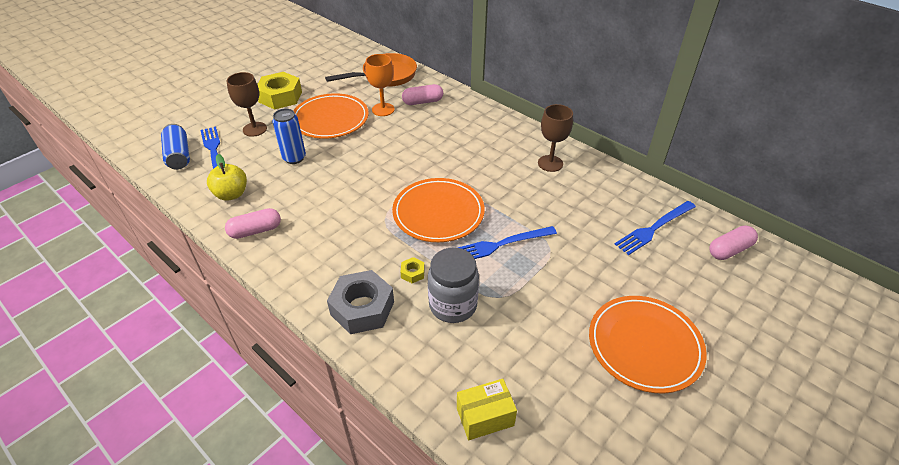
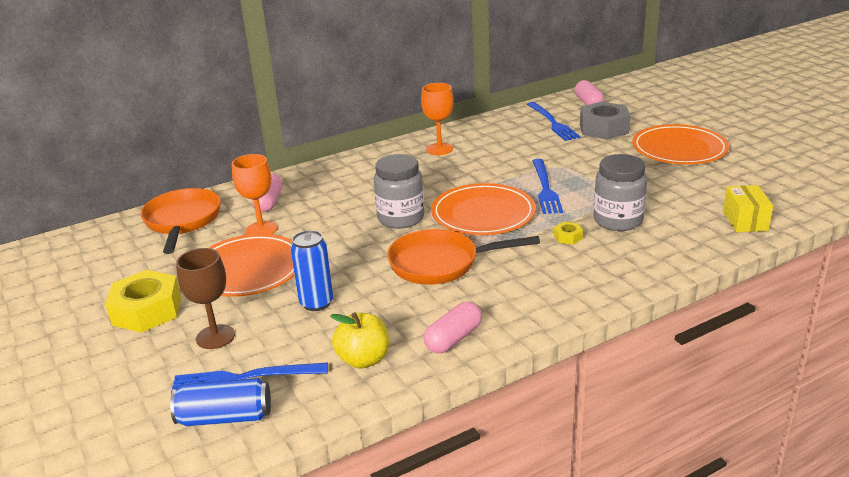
camera: 70 degrees left, 15 degrees down
pink capsule [225,208,281,239] -> pink capsule turned 45 degrees clockwise [424,302,482,353]
grey nut [327,270,394,334] -> grey nut moved to [580,102,630,140]
brown goblet [538,104,573,172] -> orange goblet [421,83,454,155]
none -> grey jar [374,154,424,229]
none -> orange pan [387,229,540,285]

